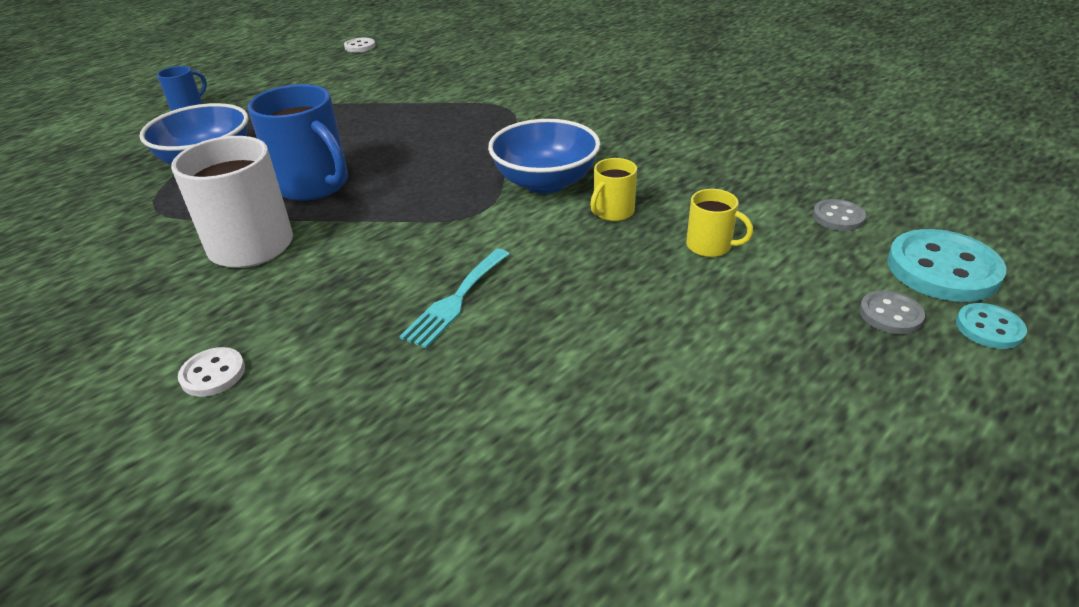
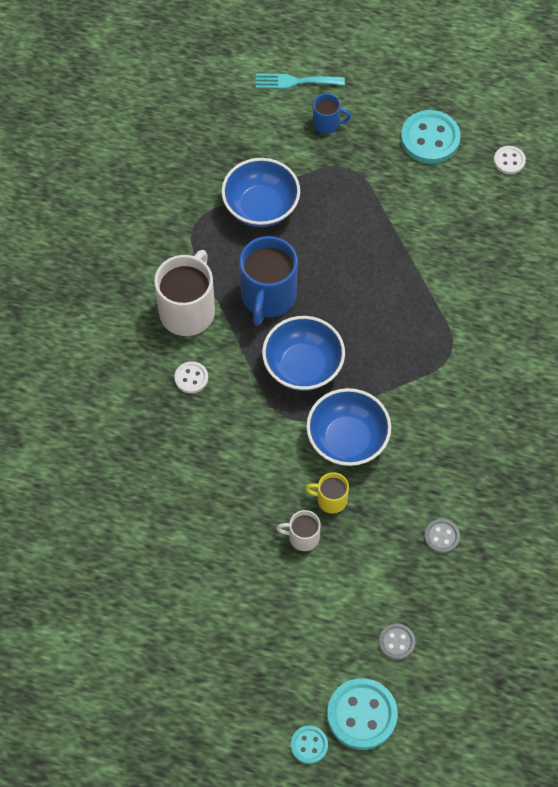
camera: 60 degrees right, 25 degrees up
white button [178,347,245,397] -> white button moved to [175,361,208,394]
turquoise fork [399,249,510,348] -> turquoise fork moved to [256,73,345,89]
yellow mug [686,189,753,257] -> none
grey button [859,290,925,334] -> grey button moved to [424,519,460,554]
none -> blue bowl [262,316,345,391]
none -> white mug [276,510,321,551]
none -> turquoise button [401,110,461,164]

